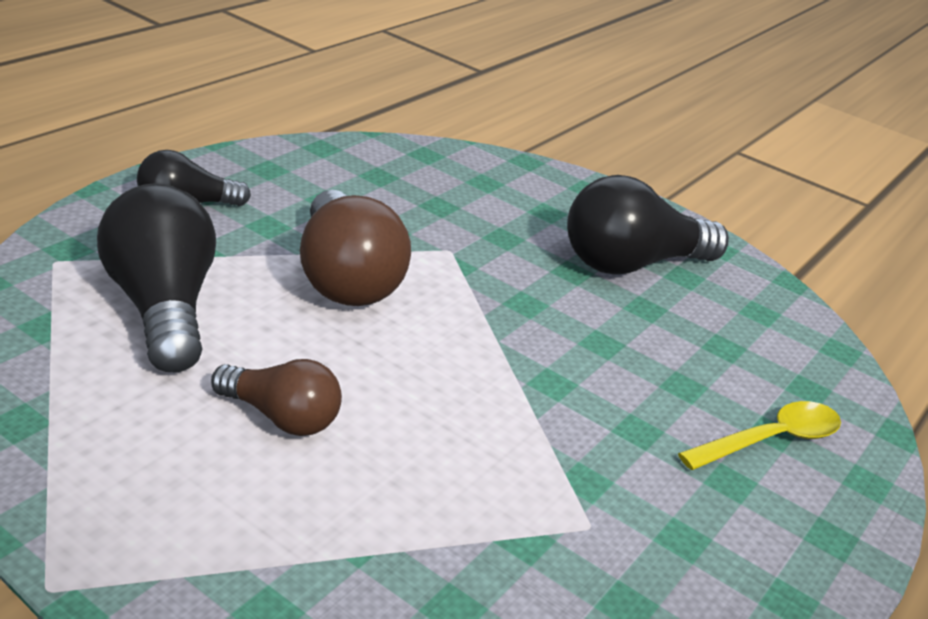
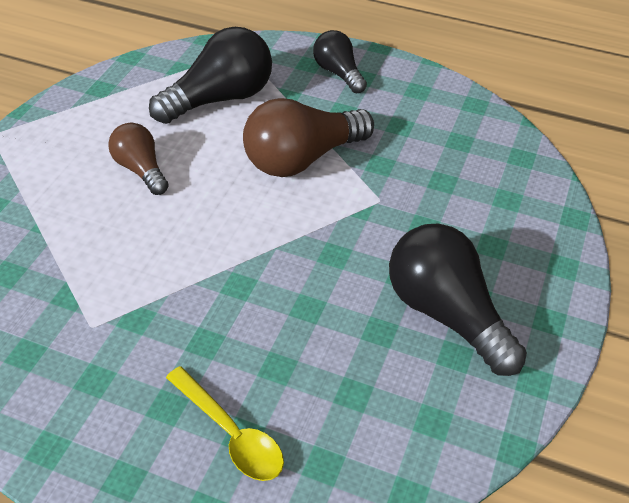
camera: 80 degrees right, 15 degrees up
brown light bulb [211,359,342,436] -> brown light bulb turned 135 degrees clockwise [108,123,169,195]

